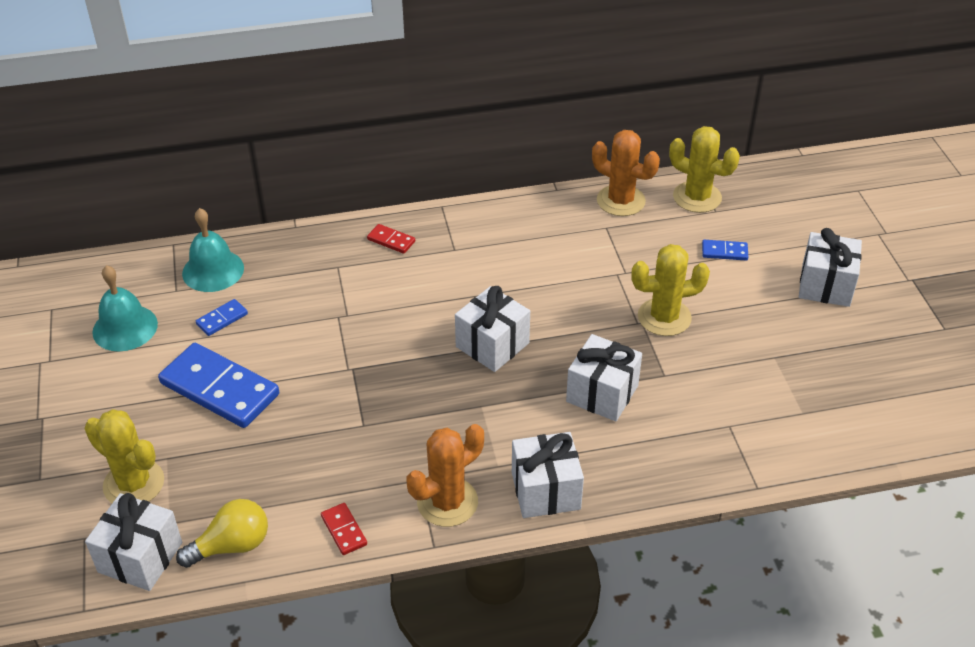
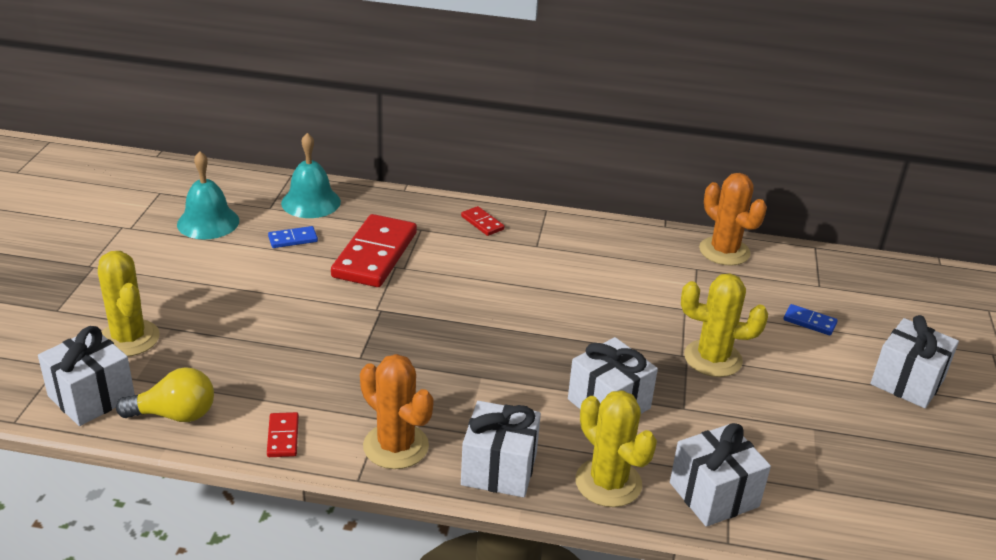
camera: 20 degrees right, 10 degrees down
blue domino [158,343,279,428] -> none
orange cactus [407,424,484,527] -> orange cactus turned 60 degrees clockwise [360,354,434,469]
white gift [455,286,530,372] -> white gift moved to [670,423,771,527]
yellow cactus [669,126,740,213] -> yellow cactus moved to [575,390,657,507]
none -> red domino [331,214,417,287]

